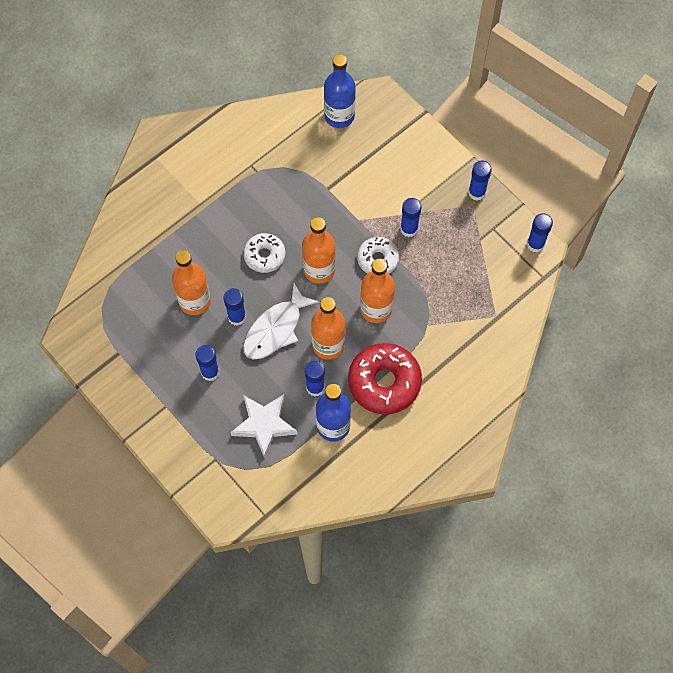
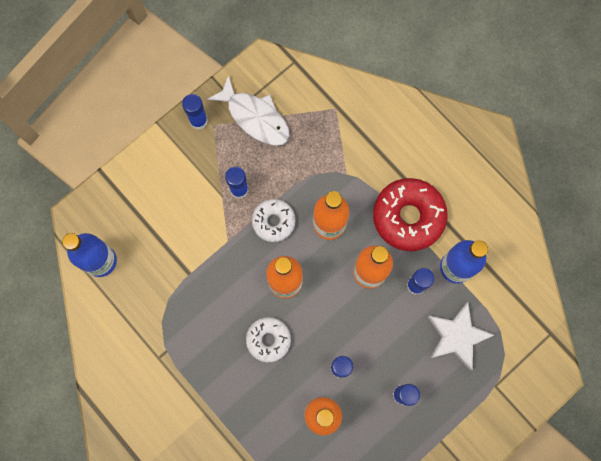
camera: 90 degrees left, 10 degrees up
white fish [243,283,319,359] -> white fish moved to [207,75,290,146]
blue glue stick [527,213,553,253] -> none

